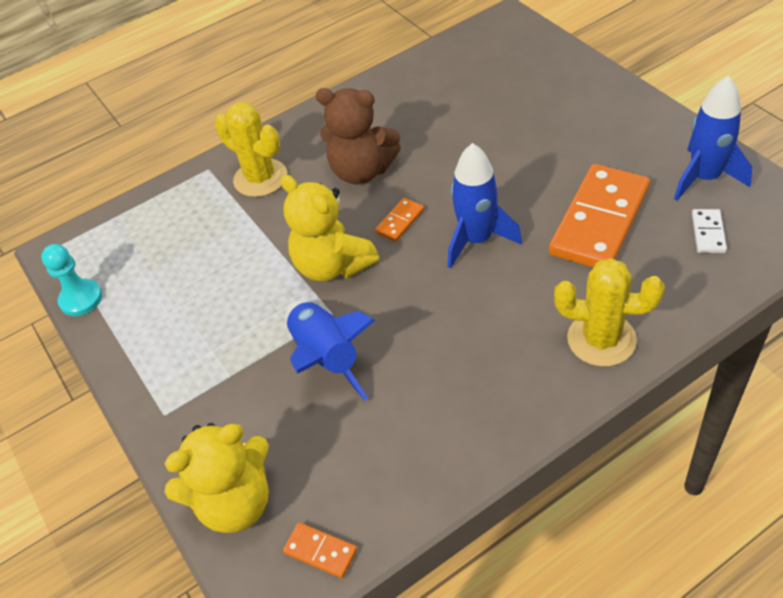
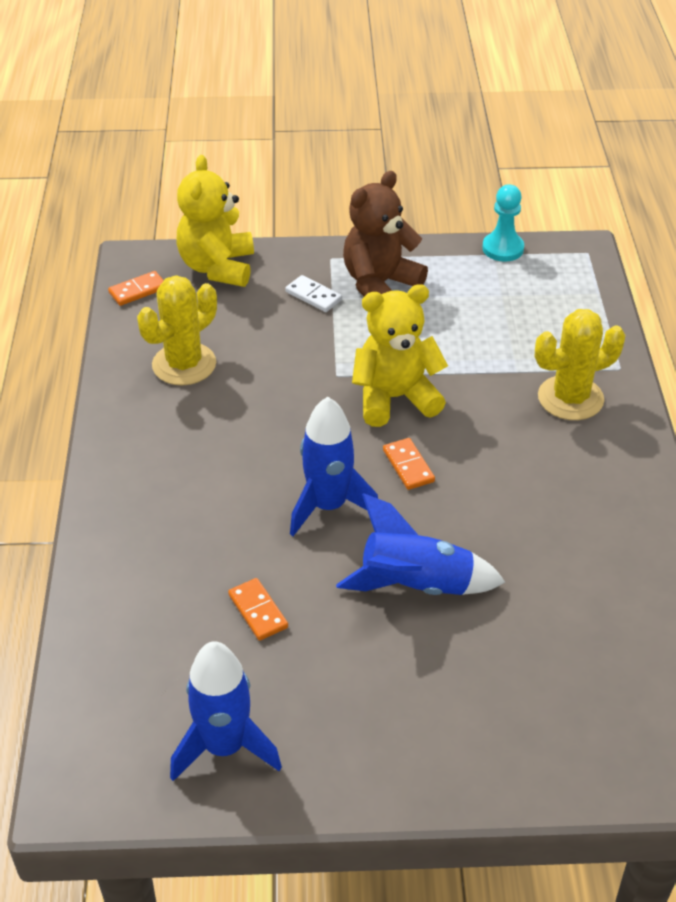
camera: 115 degrees right, 5 degrees down
blue rocket [286,301,375,401] -> blue rocket moved to [336,493,505,595]
brown teddy bear [316,88,401,184] -> brown teddy bear moved to [343,171,428,297]
orange domino [549,164,650,267] -> orange domino [228,578,288,641], size x0.43
yellow cactus [554,258,664,367] -> yellow cactus moved to [137,275,217,385]
white domino [692,209,727,253] -> white domino moved to [285,275,342,312]

